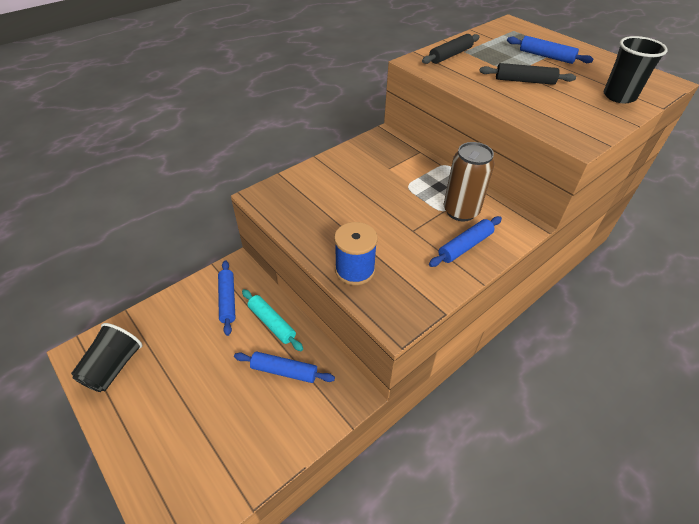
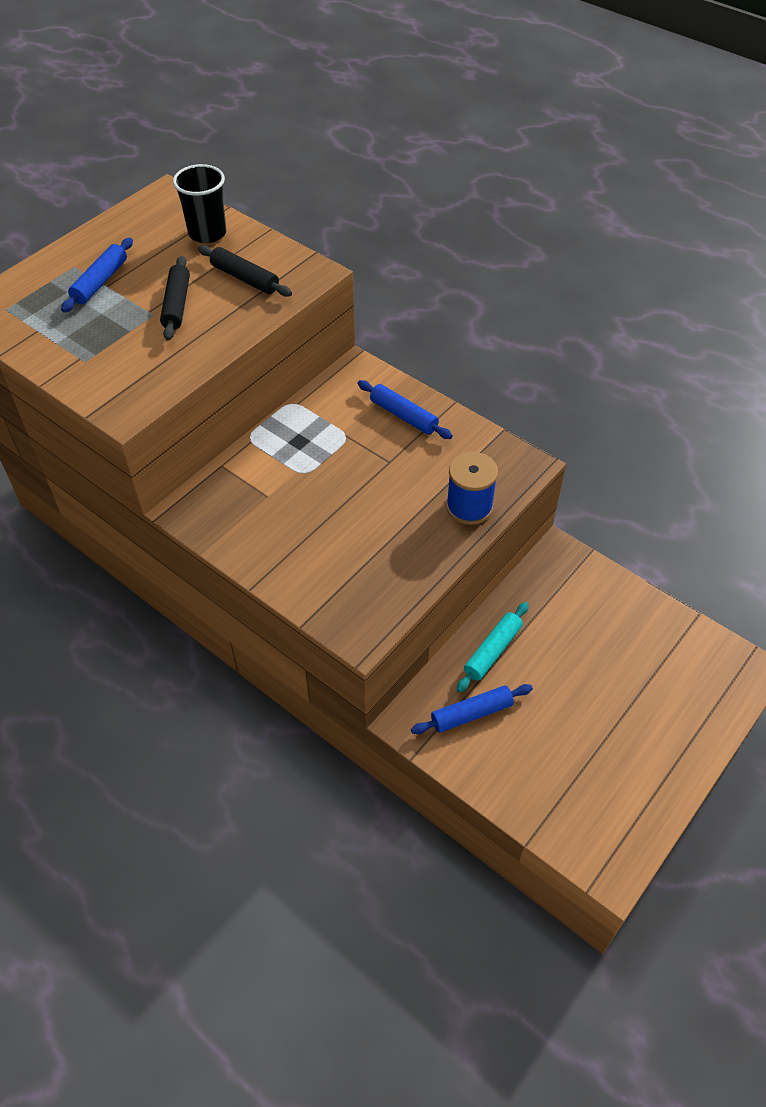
camera: 100 degrees left, 5 degrees up
black cup [71,323,143,392] -> none
blue rolling pin [234,351,335,383] -> none
black rolling pin [422,34,479,64] -> black rolling pin moved to [198,245,292,297]
brown can [444,142,495,222] -> none

